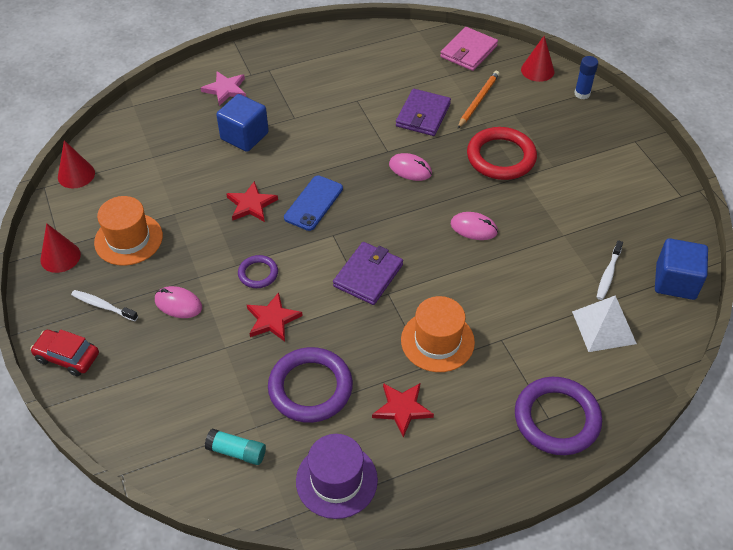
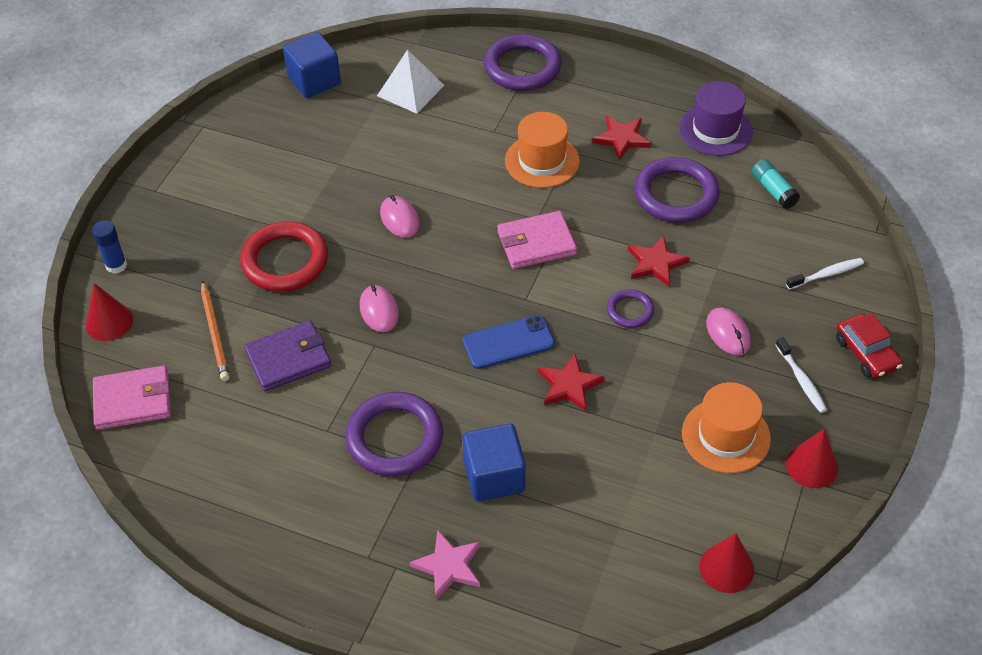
camera: 135 degrees left, 0 degrees up
purple wallet [333,242,403,305] -> pink wallet [497,211,577,269]
orange pencil [458,71,500,128] -> orange pencil turned 90 degrees counterclockwise [201,280,230,381]
white toothbrush [597,240,623,300] -> white toothbrush moved to [786,258,864,289]
none -> purple ring [345,392,443,476]

